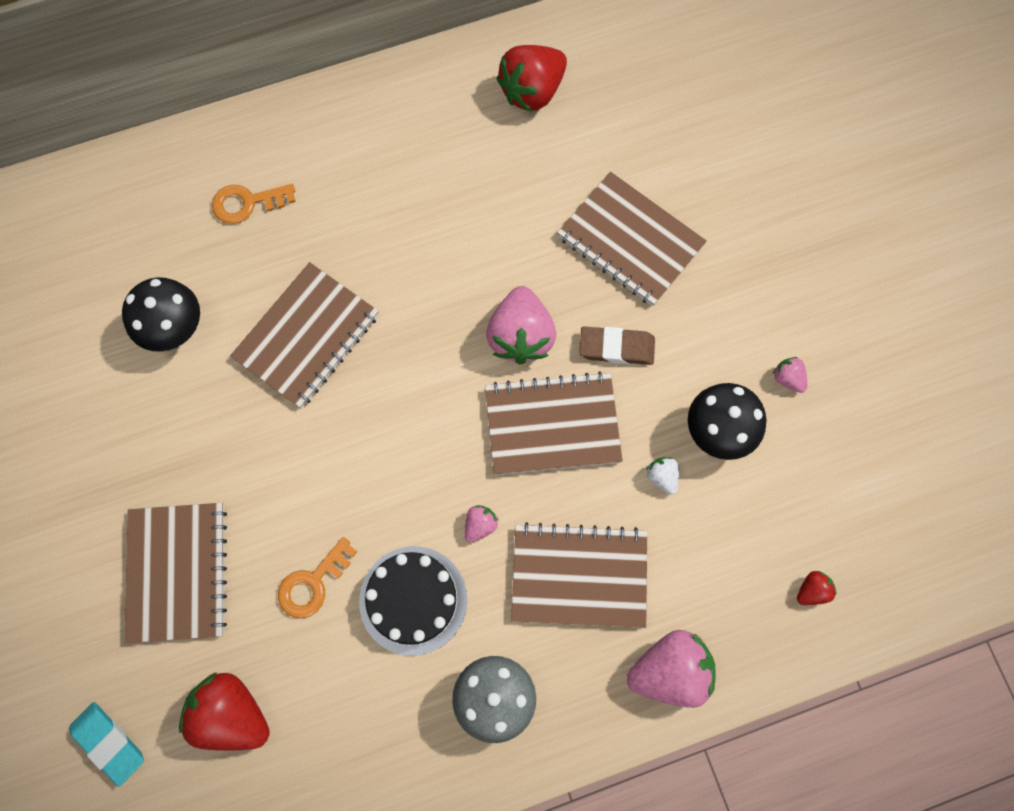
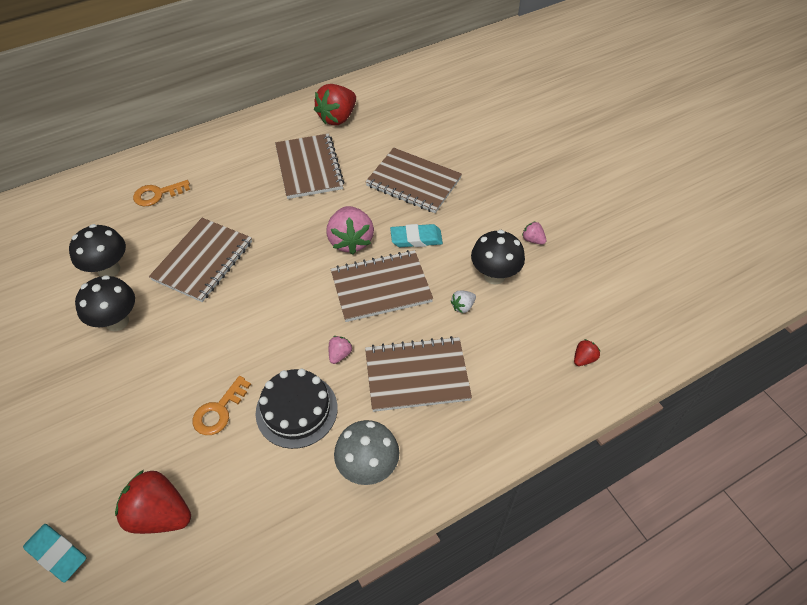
camera: 10 degrees left, 20 degrees down
brown notebook [124,503,227,644] -> brown notebook moved to [275,134,344,199]
brown eraser [579,327,655,365] -> turquoise eraser [390,224,443,247]
pink strawberry [626,630,716,708] -> none
white strawberry [646,457,679,495] -> white strawberry turned 90 degrees counterclockwise [451,290,476,313]
none -> black mushroom [75,275,135,331]

